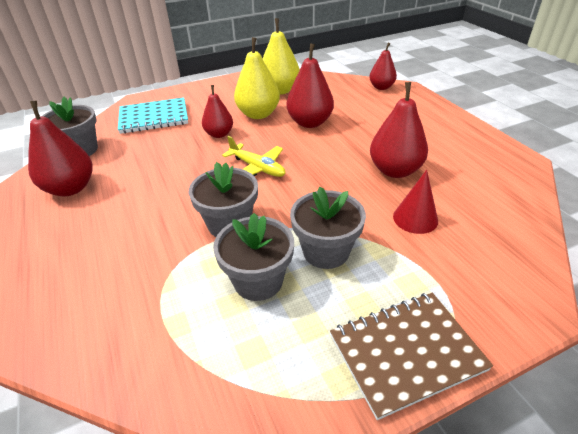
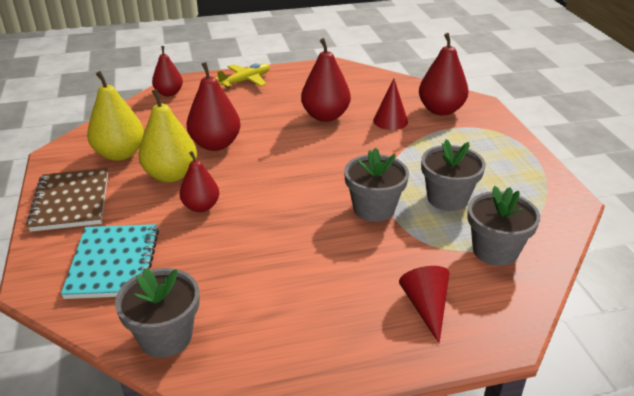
camera: 80 degrees left, 5 degrees down
red pear [28,101,93,196] -> red pear moved to [419,33,469,116]
yellow plane [222,136,286,177] -> yellow plane moved to [216,63,270,88]
grey flower pot [290,187,366,269] -> grey flower pot moved to [467,186,540,266]
brown notebook [330,293,493,420] -> brown notebook moved to [26,168,108,232]
none -> red cone [399,266,449,344]

